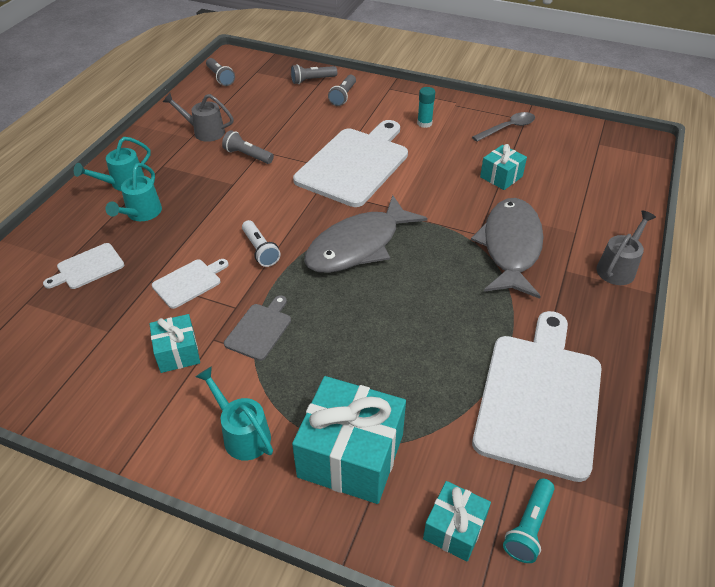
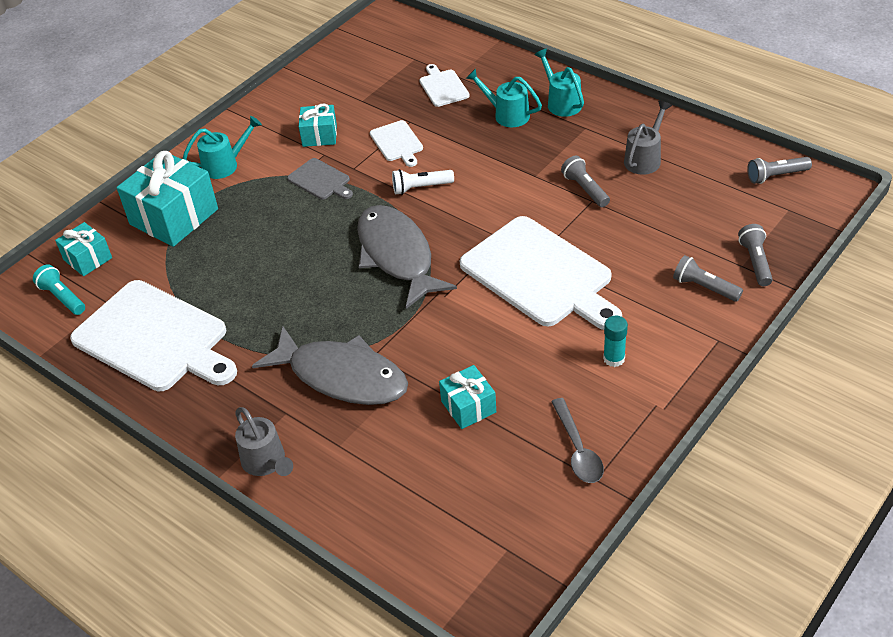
camera: 110 degrees right, 0 degrees up
grey flashlight [222,130,274,164] -> grey flashlight turned 75 degrees counterclockwise [561,156,610,207]

